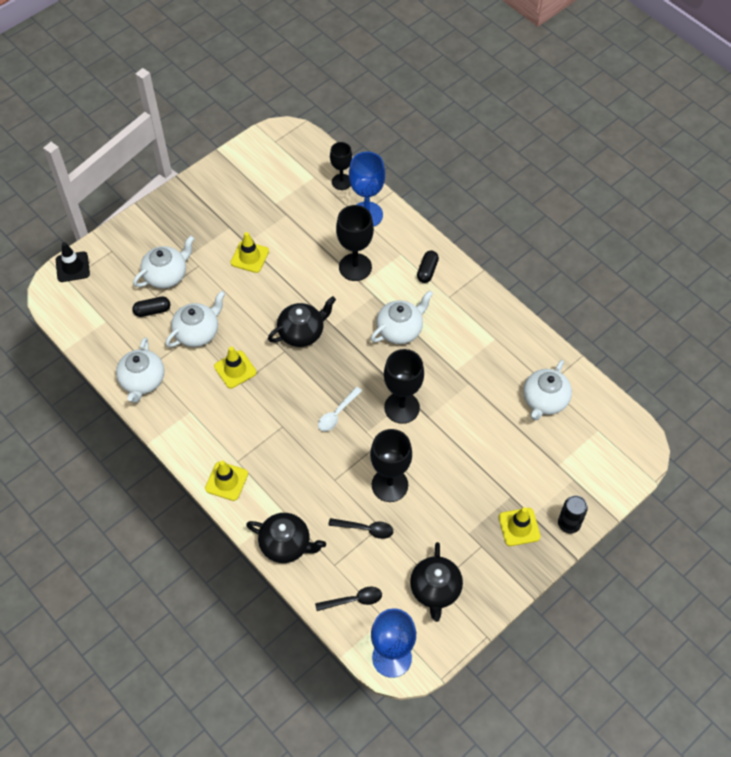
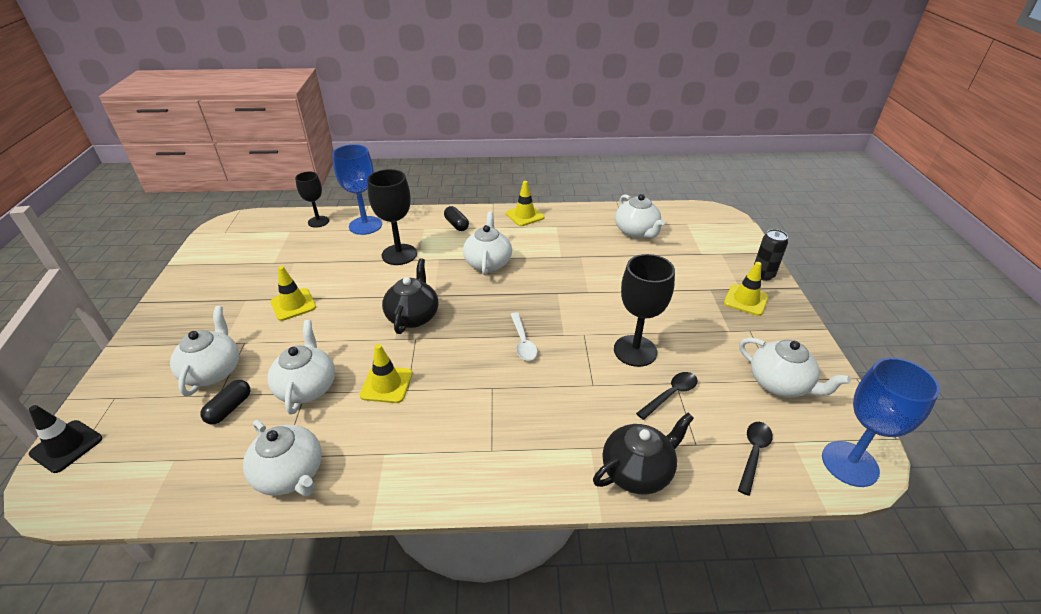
camera: 50 degrees left, 20 degrees down
yellow traffic cone [205,461,248,501] -> yellow traffic cone moved to [506,181,545,226]
black goblet [384,349,424,424] -> none
black teapot [410,542,463,622] -> white teapot [739,337,851,397]

